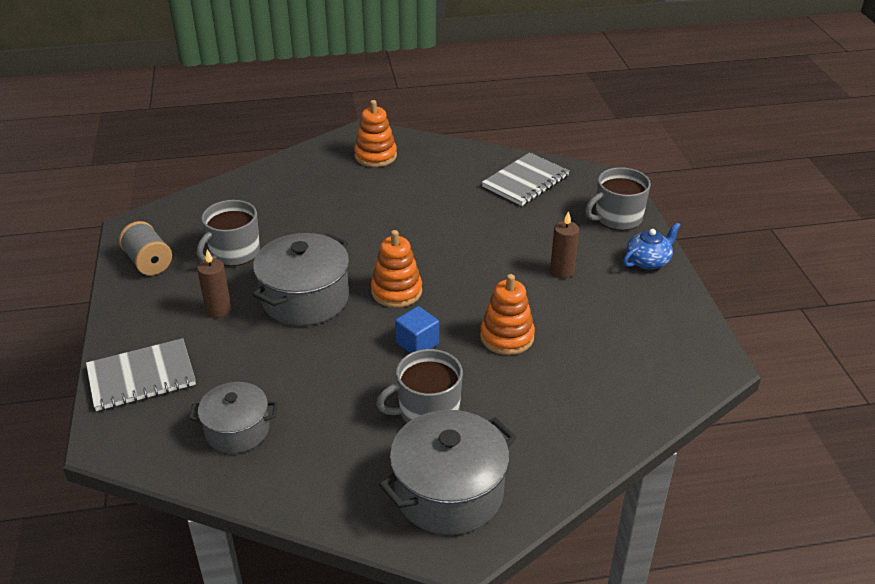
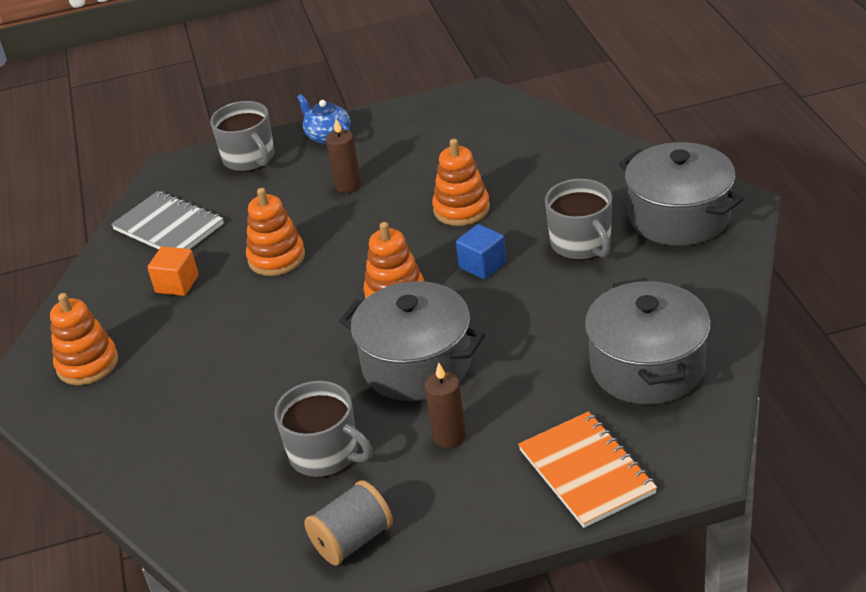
camera: 90 degrees left, 0 degrees up
grey notebook [86,338,196,411] -> orange notebook [518,411,657,528]
grey pot [189,382,278,453] -> grey pot [585,278,710,405], size x1.59
none -> orange cube [147,246,198,296]
none -> orange stacking toy [246,188,305,276]

